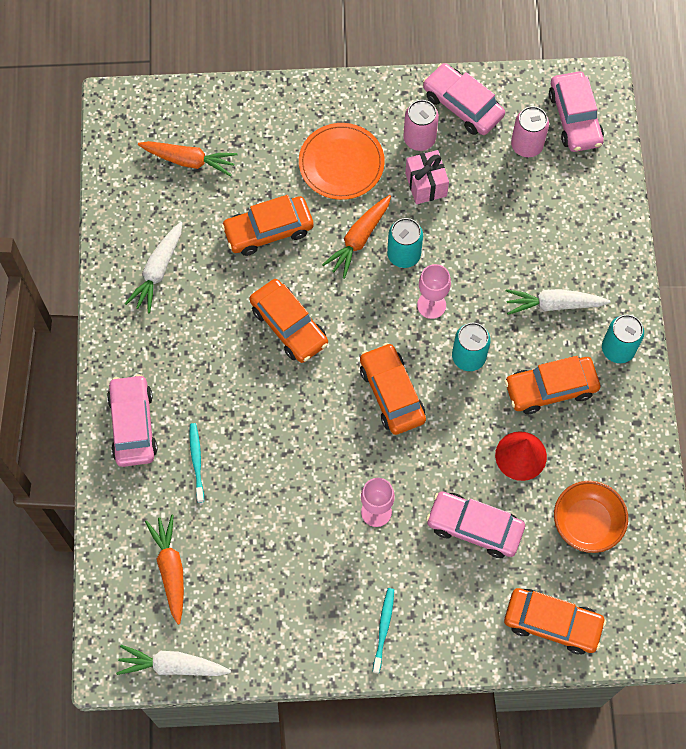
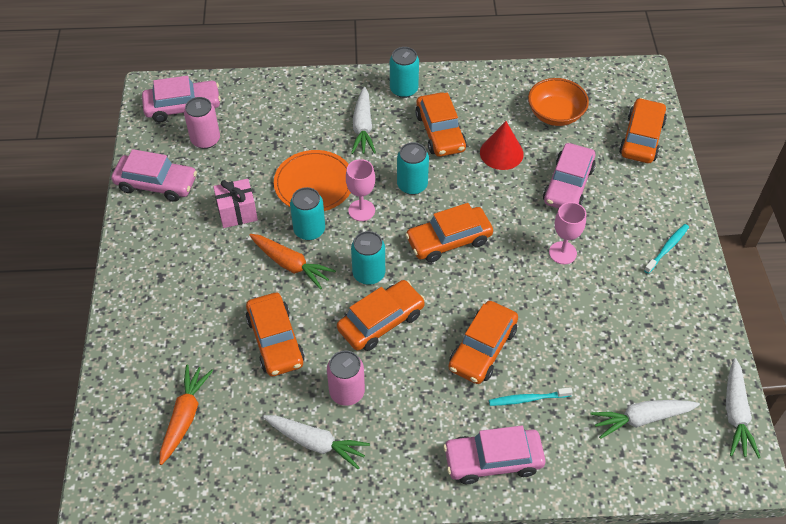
camera: 90 degrees left, 15 degrees down
orange carrot [145,515,184,625] -> white carrot [590,400,700,439]
orange plate [299,123,385,200] -> orange plate moved to [274,150,351,211]
turquoise toothbrush [373,588,394,673] -> turquoise toothbrush turned 120 degrees clockwise [644,224,689,274]
pink can [403,100,439,151] -> pink can moved to [327,351,365,406]
pink car [423,63,505,135] -> pink car turned 120 degrees counterclockwise [112,149,197,202]
none -> turquoise can [351,231,385,285]
none -> orange car [449,301,518,384]

